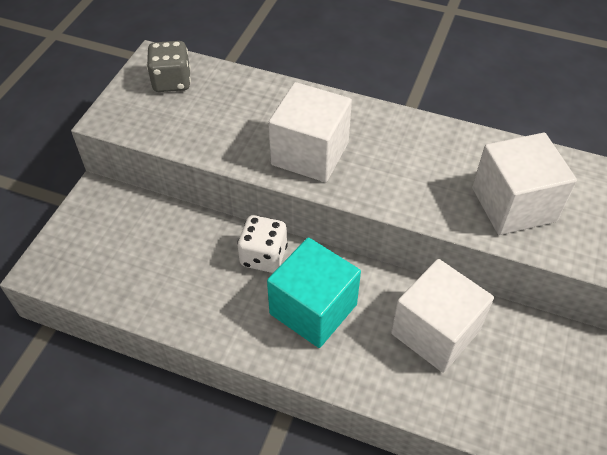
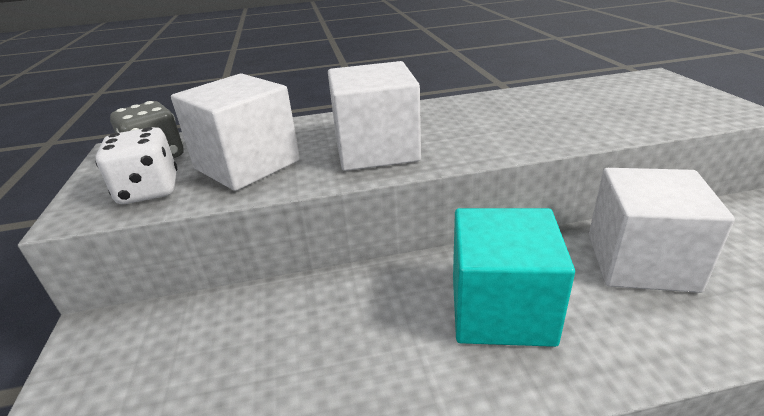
camera: 30 degrees left, 20 degrees down
white dice [237,215,288,273] -> white dice moved to [95,127,177,204]
white cube [472,133,577,235] -> white cube moved to [171,73,300,191]

